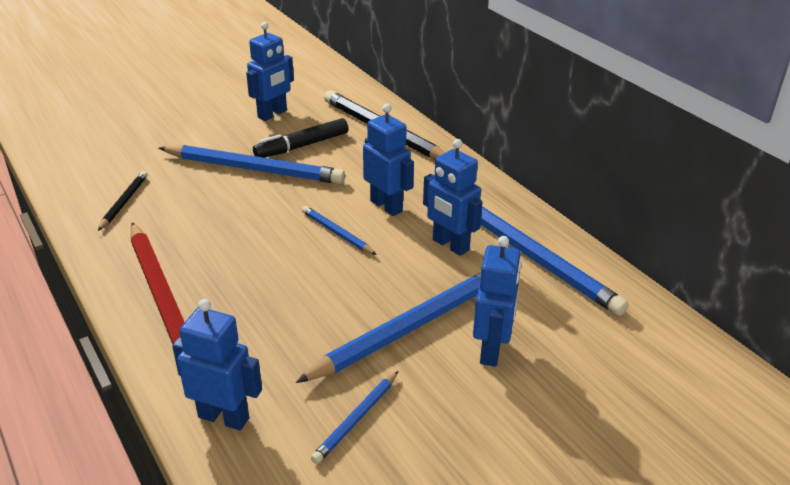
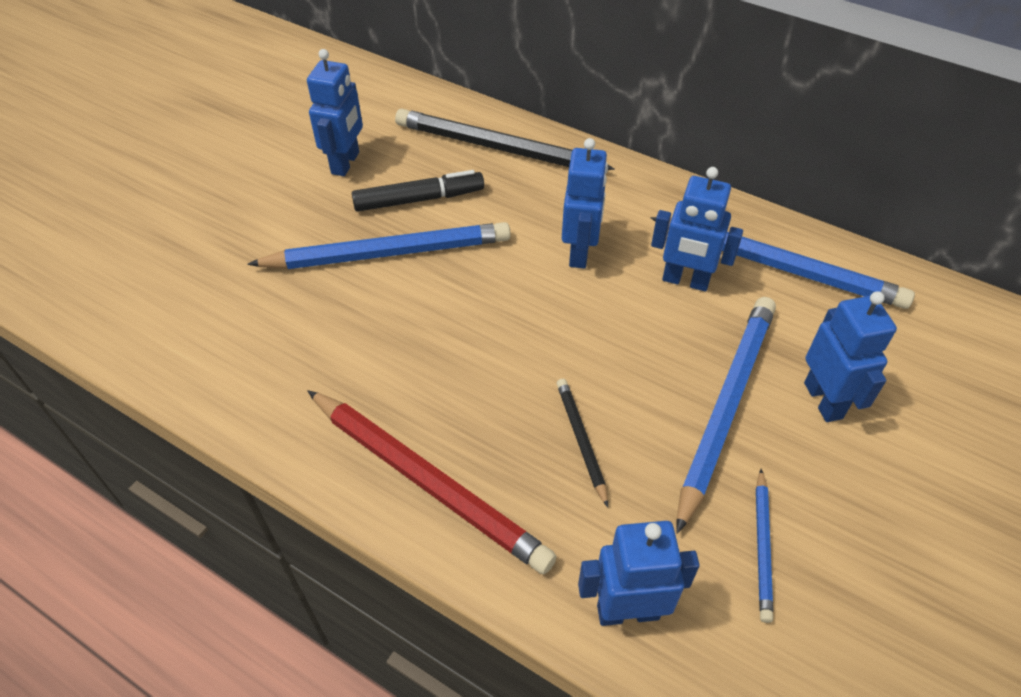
camera: 25 degrees left, 15 degrees up
black pencil [98,171,147,231] -> black pencil moved to [557,379,608,507]
black marker [253,118,349,158] -> black marker turned 135 degrees counterclockwise [352,170,484,212]
blue pencil [302,206,377,255] -> none
blue robot [363,104,414,216] -> blue robot turned 75 degrees clockwise [562,138,608,269]

